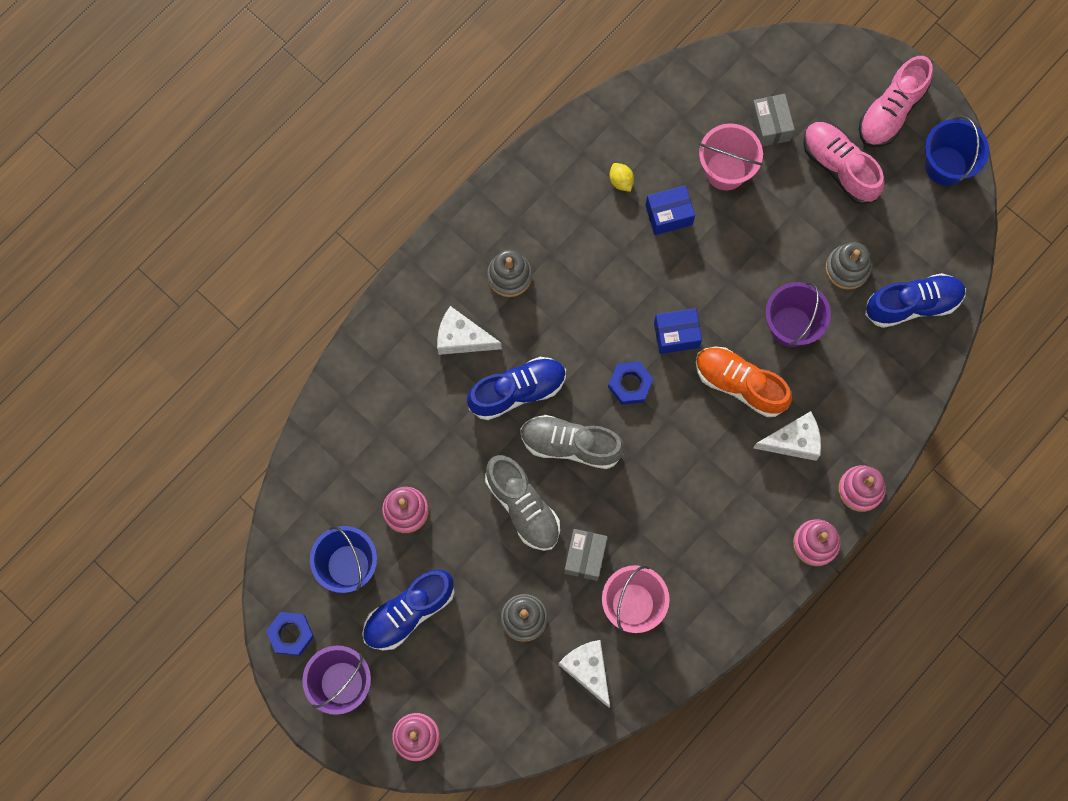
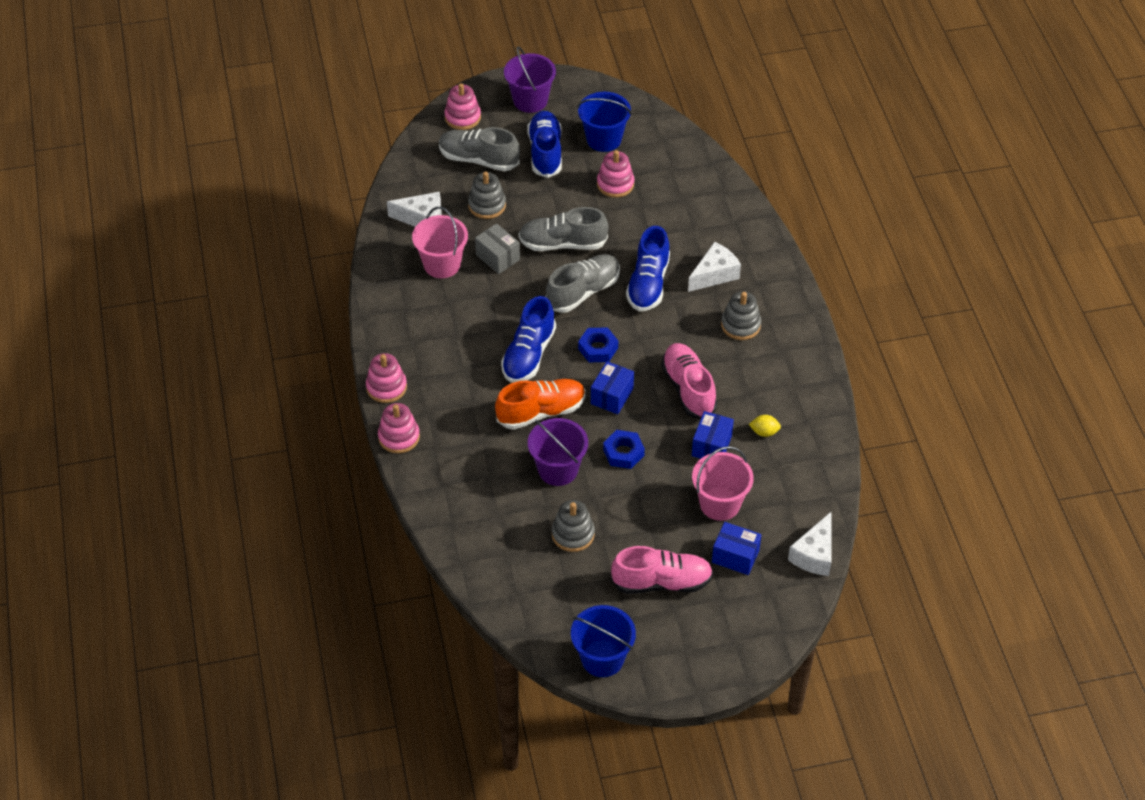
camera: 125 degrees right, 25 degrees down
blue nut [266,612,314,656] -> blue nut moved to [603,430,645,469]
grey box [750,94,795,147] -> blue box [712,522,761,575]
white cheese [753,411,821,461] -> white cheese moved to [788,512,831,576]
pink shoe [859,56,933,147] -> pink shoe moved to [661,343,717,419]
blue shoe [865,273,966,328] -> blue shoe moved to [501,296,556,383]
none -> grey shoe [439,127,520,171]

